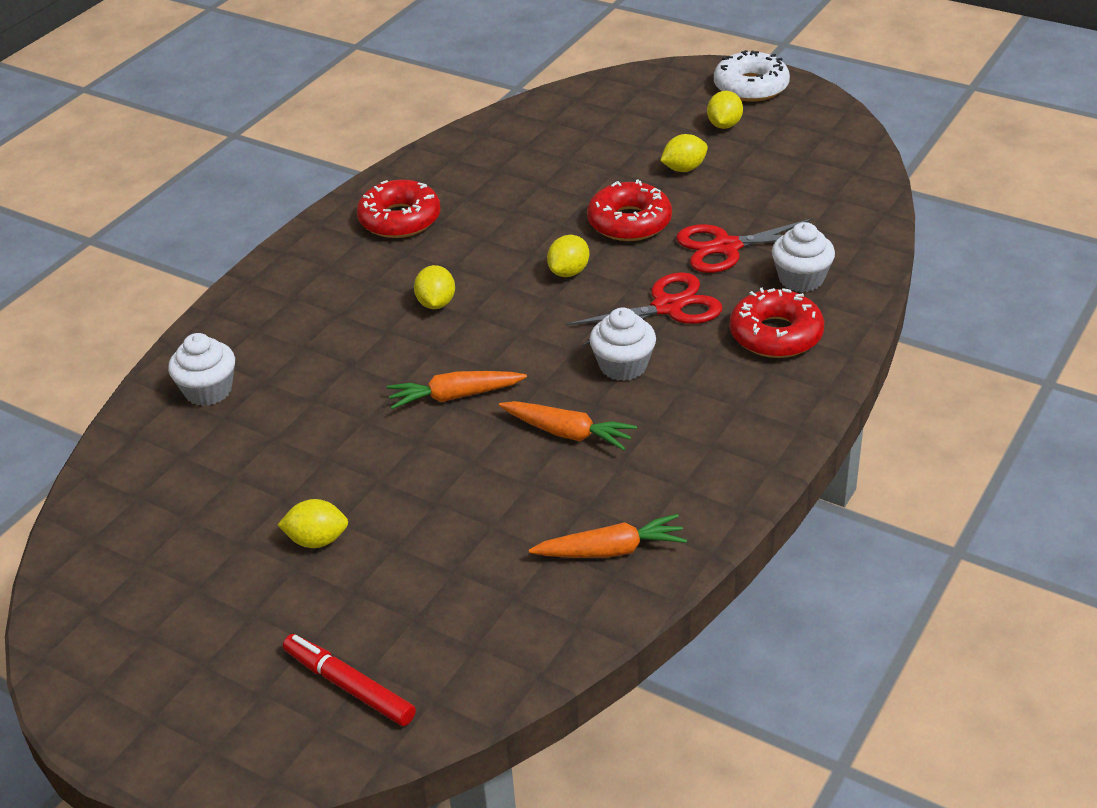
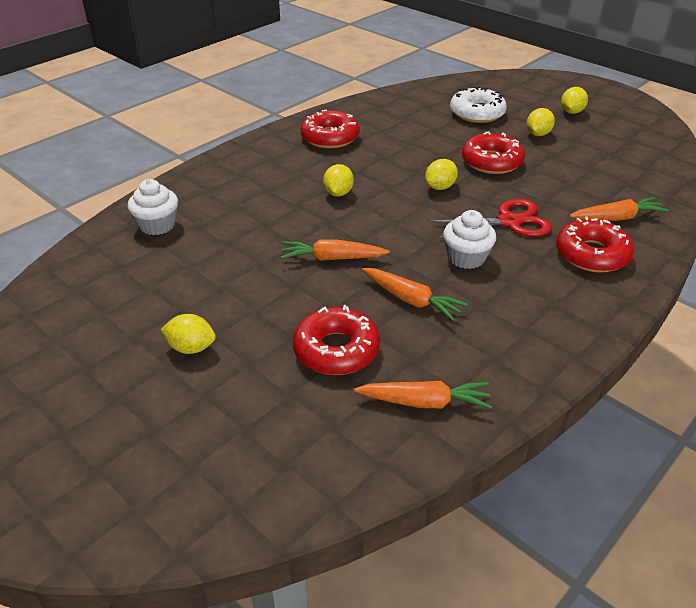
camera: 10 degrees right, 0 degrees up
red marker [283,634,416,726] -> none
yellow lemon [660,134,708,172] -> yellow lemon turned 45 degrees counterclockwise [527,108,555,136]
red scissors [676,218,827,273] -> none
white donut [714,50,790,102] -> white donut moved to [450,87,507,123]
white cupcake [772,222,835,292] -> orange carrot [569,197,668,221]
none -> red donut [293,305,380,375]

